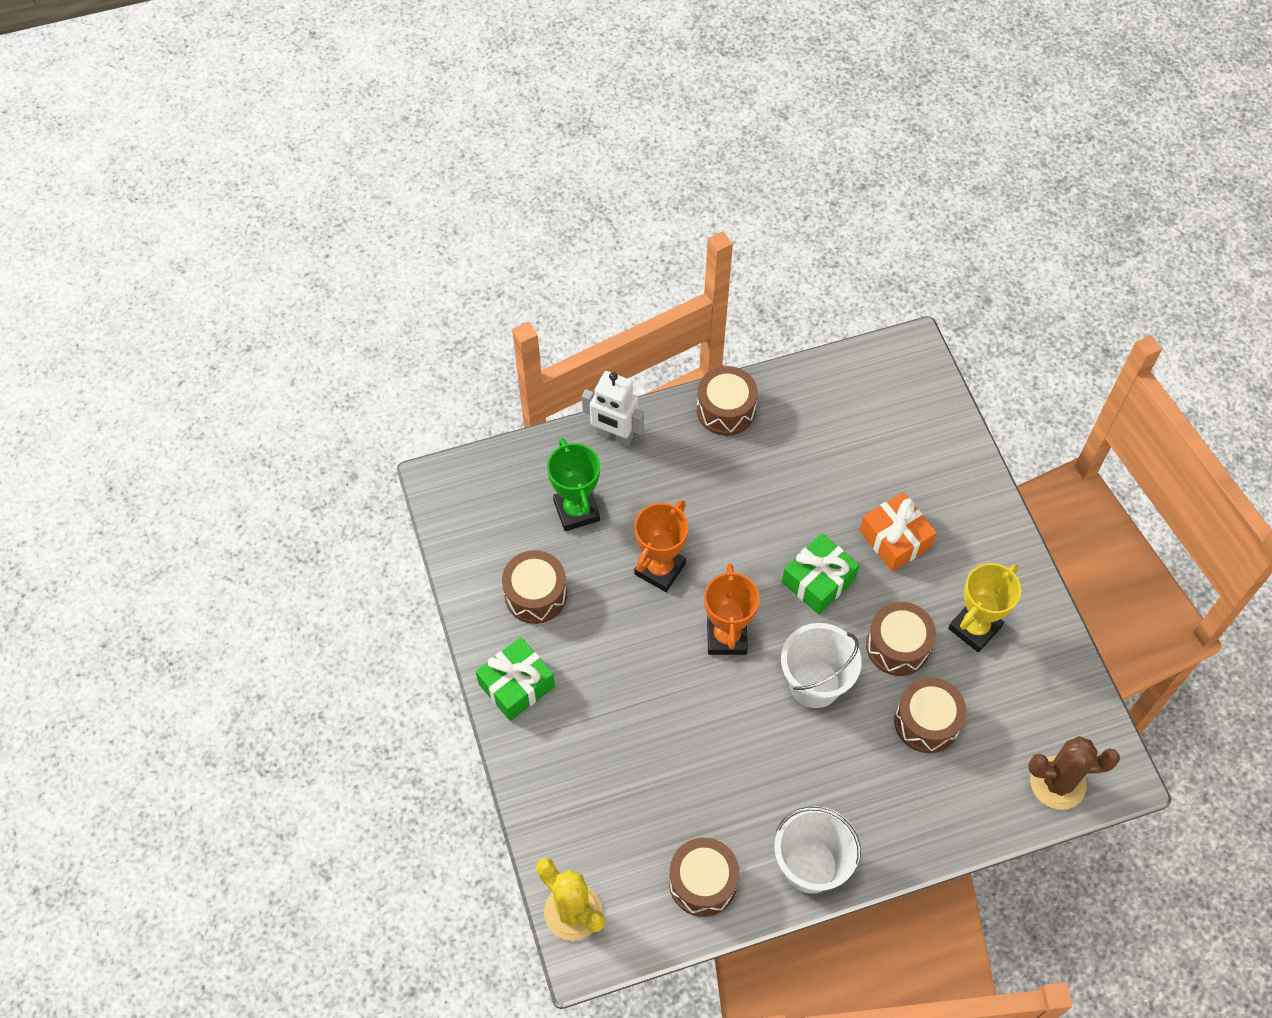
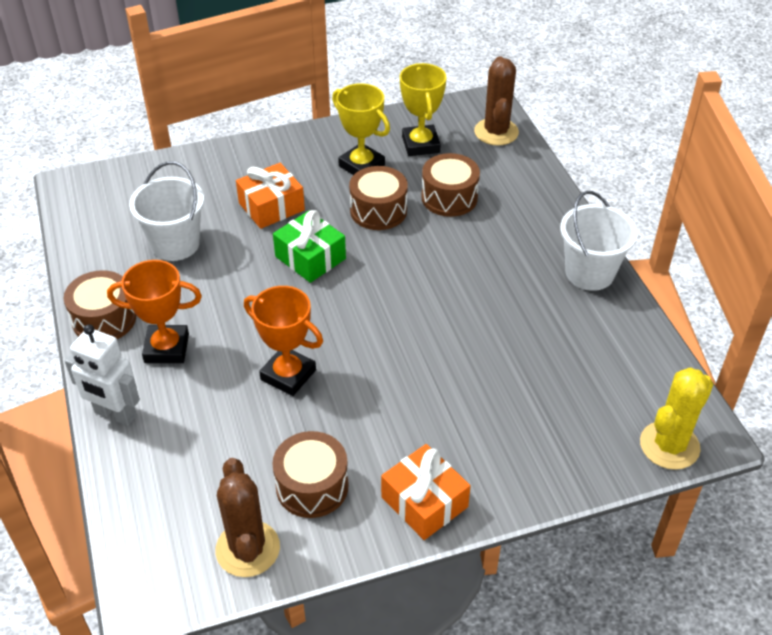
camera: 90 degrees left, 15 degrees down
green gift [476,637,555,721] -> orange gift [381,444,471,540]
green trophy [547,438,600,531] -> none
white robot [582,371,644,447] -> white robot turned 90 degrees clockwise [65,324,140,426]
brown drum [669,838,739,917] -> none
orange trophy [704,563,760,655] -> orange trophy moved to [107,260,202,363]
white bucket [781,623,862,708] -> white bucket moved to [129,161,204,261]
none -> brown cactus [216,458,280,577]
none -> yellow trophy [400,63,447,156]

